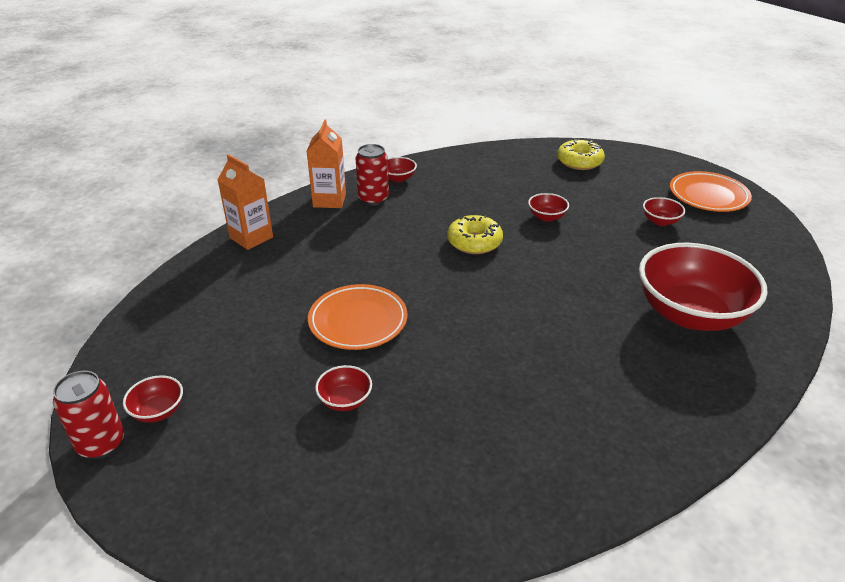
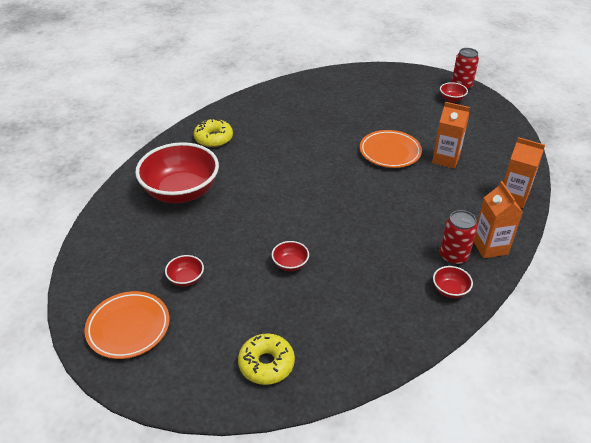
camera: 165 degrees right, 5 degrees up
red bowl [315,365,372,411] -> none
yellow donut [448,215,503,254] -> yellow donut moved to [194,119,233,147]
none -> orange carton [432,102,470,169]

